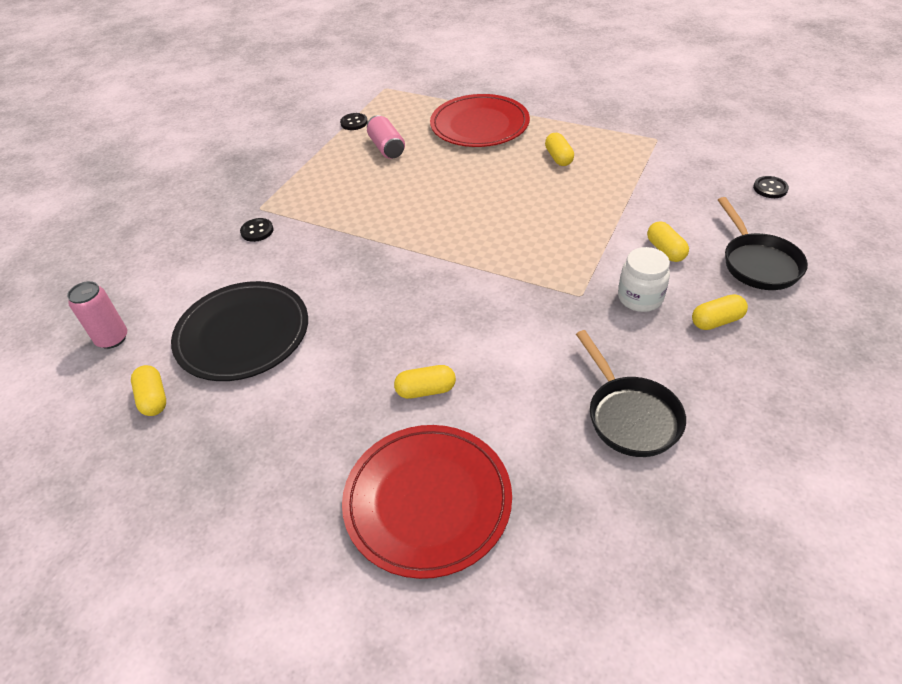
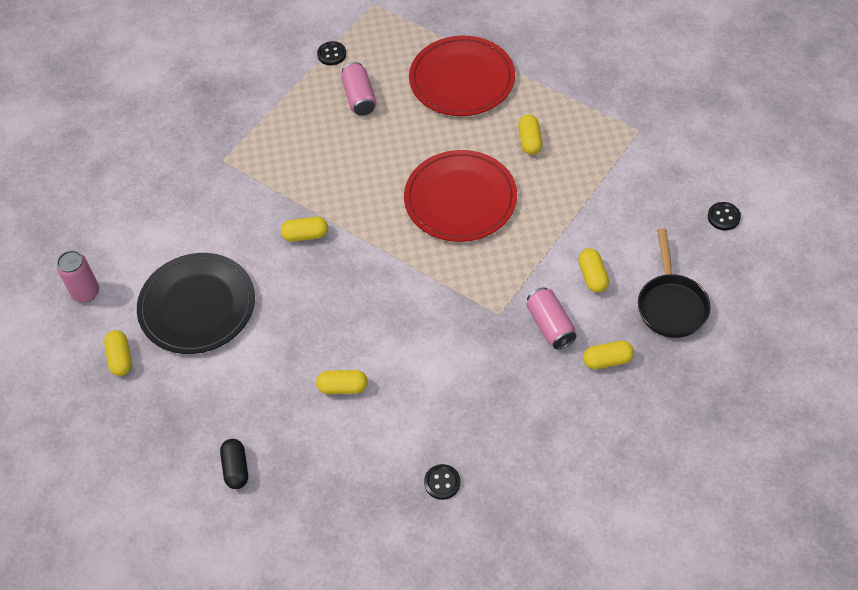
camera: 10 degrees right, 10 degrees up
black button [240,218,274,242] -> black button moved to [424,464,460,500]
red plate [342,425,512,579] -> red plate moved to [404,150,517,242]
black pan [576,330,686,457] -> none
white jar [618,247,670,312] -> pink can [526,287,576,349]
none -> black capsule [220,439,248,489]
none -> yellow capsule [281,217,328,242]

